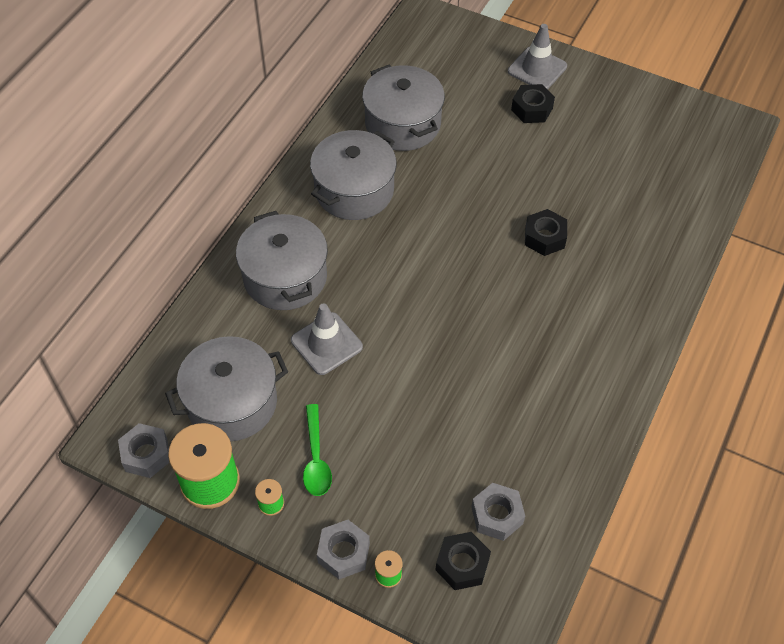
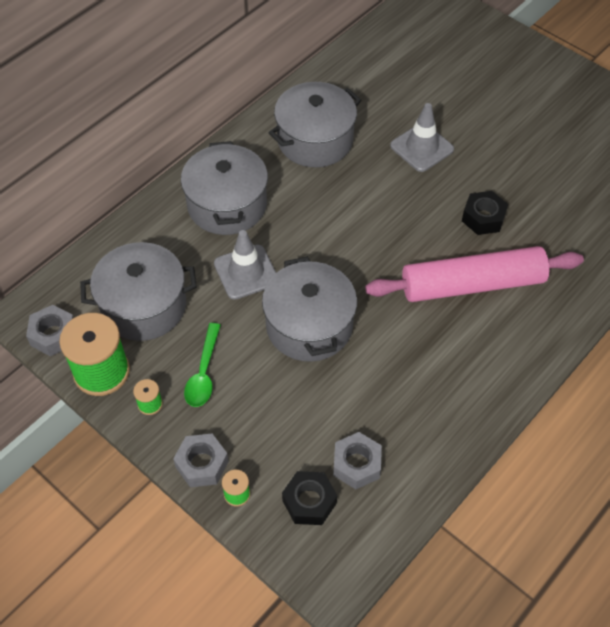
camera: 15 degrees right, 0 degrees up
grey pot [362,65,445,151] -> grey pot moved to [262,257,357,362]
grey traffic cone [508,24,567,90] -> grey traffic cone moved to [390,103,454,172]
black nut [511,84,555,123] -> none
none -> pink rolling pin [365,246,584,302]

